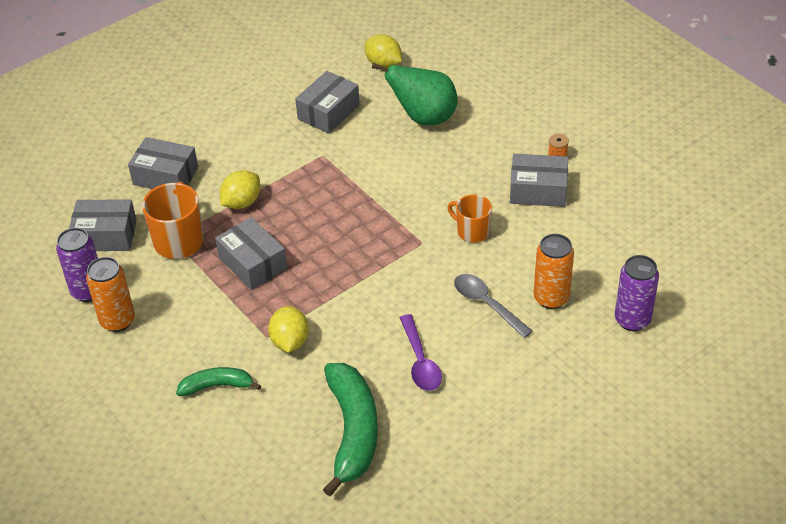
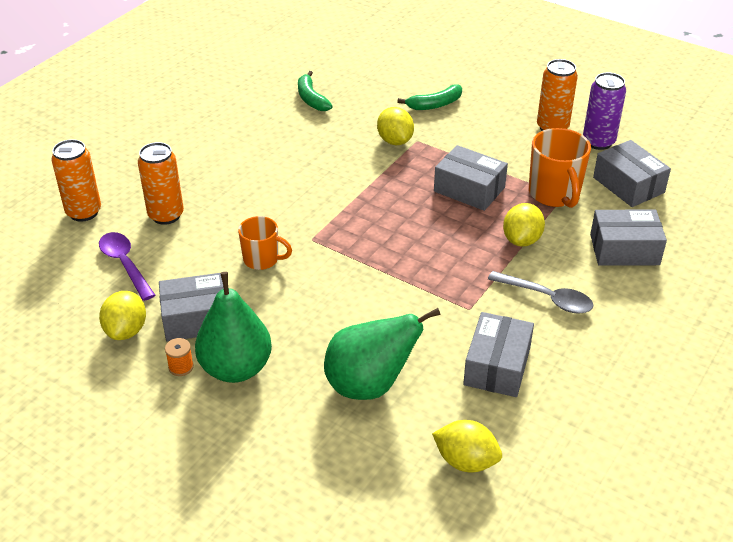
camera: 160 degrees right, 5 degrees down
grey box [69,199,137,251] -> grey box turned 75 degrees clockwise [593,140,671,207]
green banana [323,363,378,496] -> green banana [298,71,333,111], size x0.55
purple spoon [400,314,442,391] -> purple spoon moved to [99,232,155,301]
grey spoon [454,274,533,338] -> grey spoon moved to [488,271,593,314]
purple can [615,255,659,331] -> orange can [51,139,101,222]
none -> yellow lemon [99,291,146,340]
none -> green pear [195,272,272,383]

